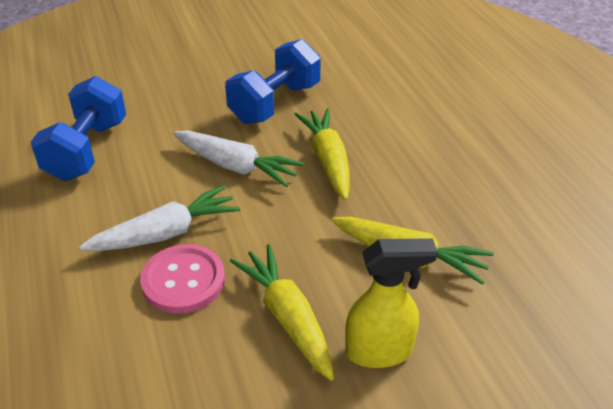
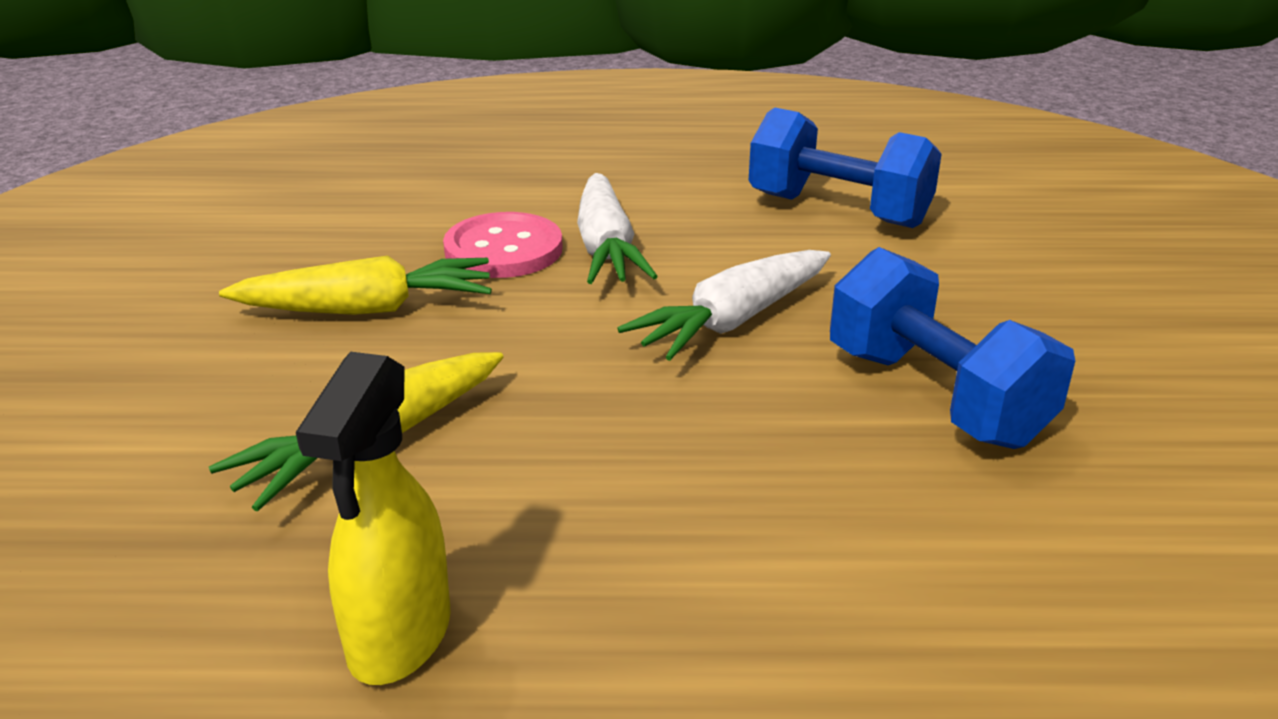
camera: 110 degrees right, 10 degrees down
yellow carrot [294,108,350,200] -> none
yellow spray bottle [345,238,438,368] -> yellow spray bottle moved to [296,352,451,685]

